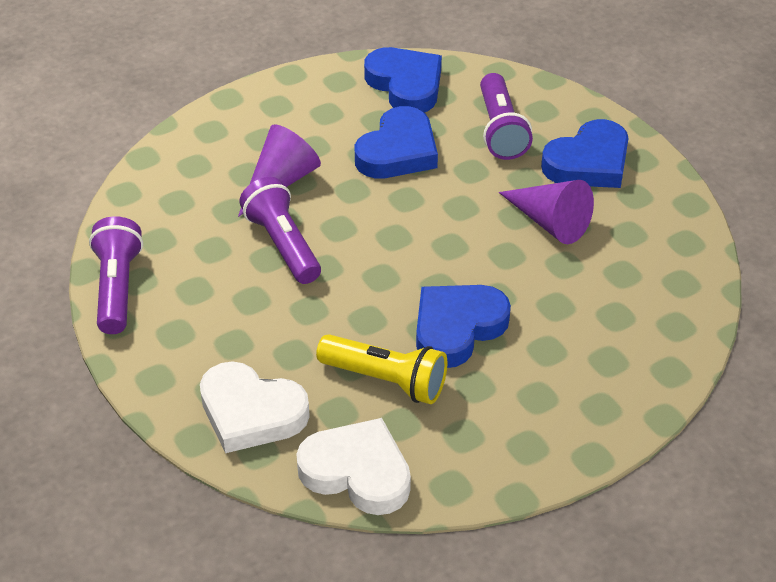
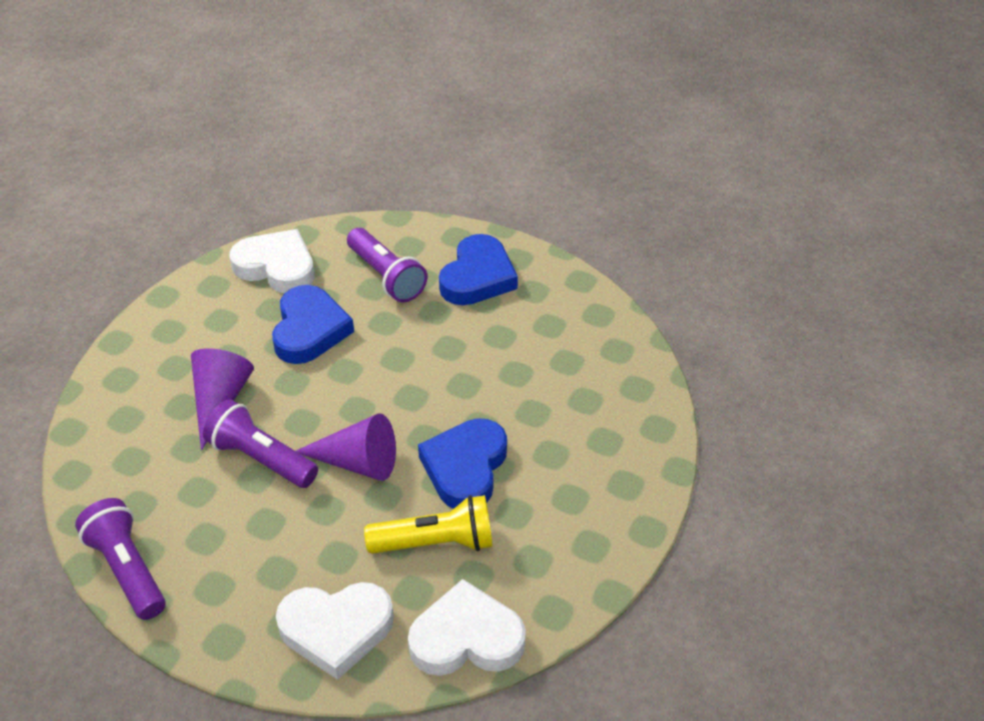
camera: 30 degrees left, 0 degrees up
blue heart [364,47,442,112] -> white heart [230,229,315,293]
purple cone [499,180,594,244] -> purple cone moved to [296,413,396,481]

